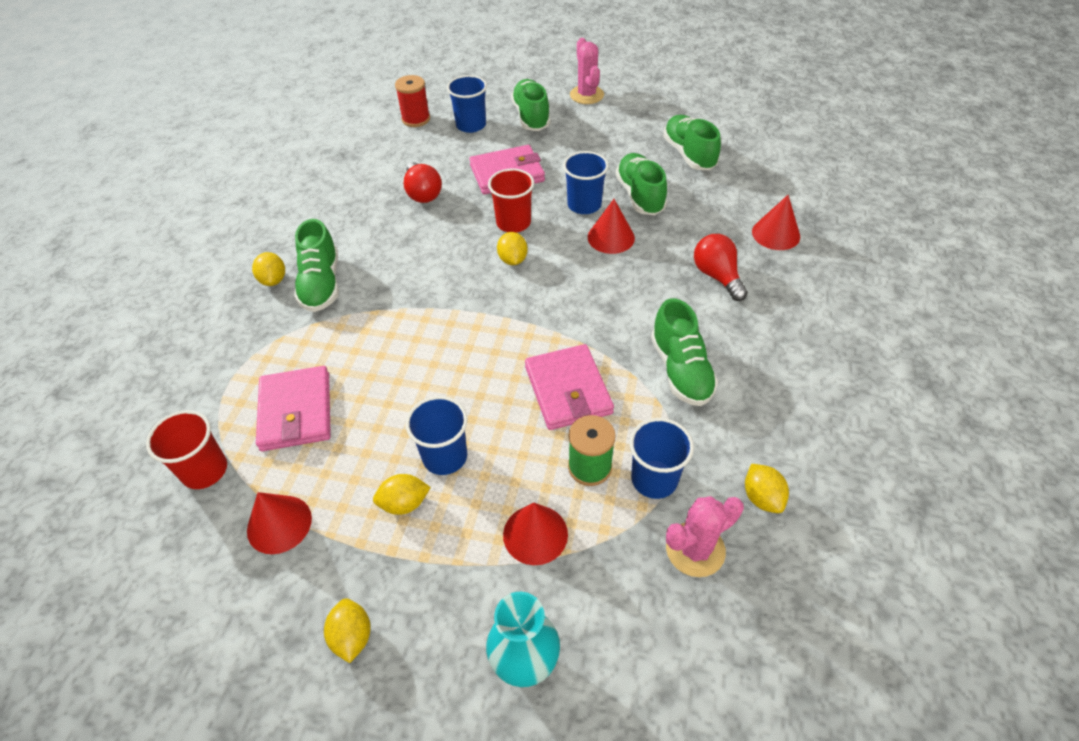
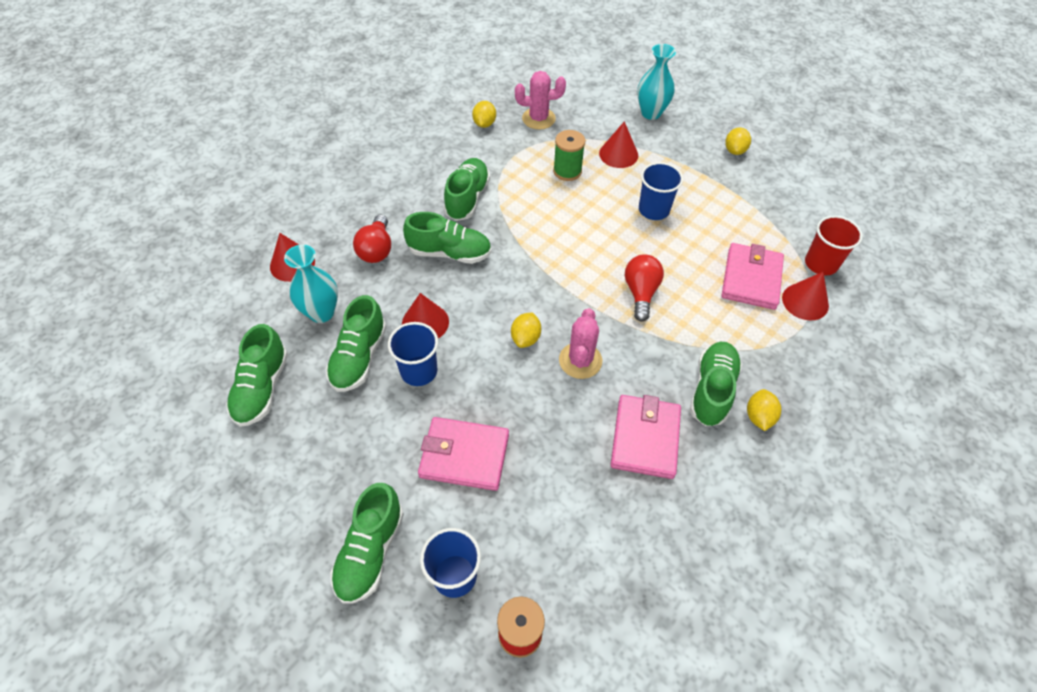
camera: 155 degrees left, 5 degrees up
red cone [247,492,312,554] -> red cone moved to [782,272,829,320]
yellow lemon [373,474,431,515] -> none
red light bulb [403,162,442,203] -> red light bulb moved to [625,255,664,322]
red cup [488,168,534,233] -> none
pink wallet [525,344,614,430] -> pink wallet moved to [611,395,681,479]
pink cactus [570,38,604,104] -> pink cactus moved to [559,308,602,379]
blue cup [630,418,694,499] -> none
none -> turquoise vase [284,245,338,323]
none -> green shoe [403,212,491,264]

